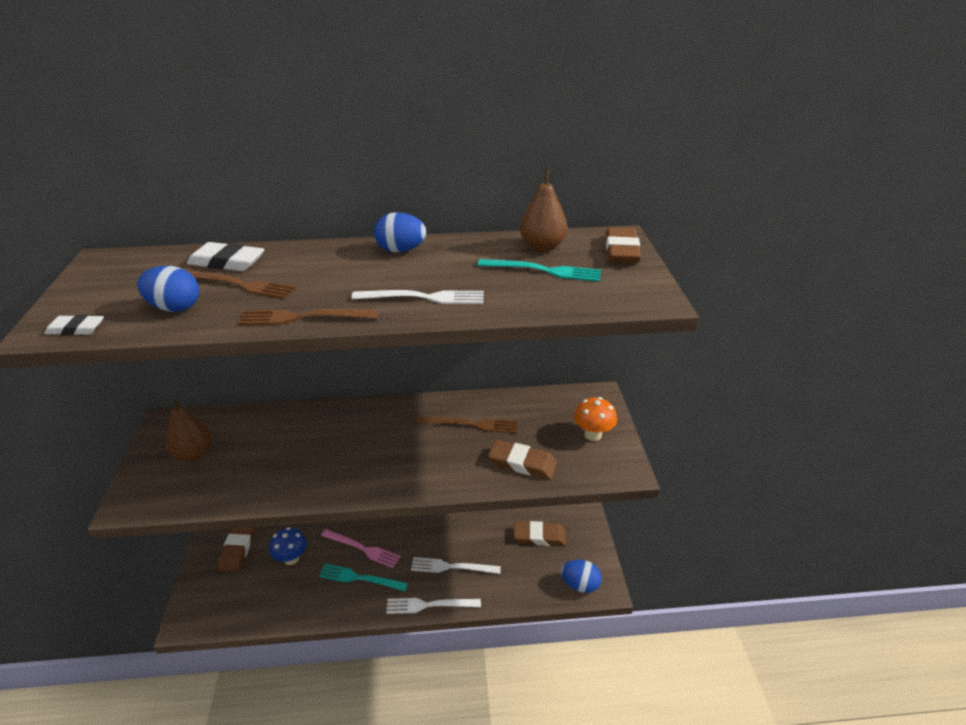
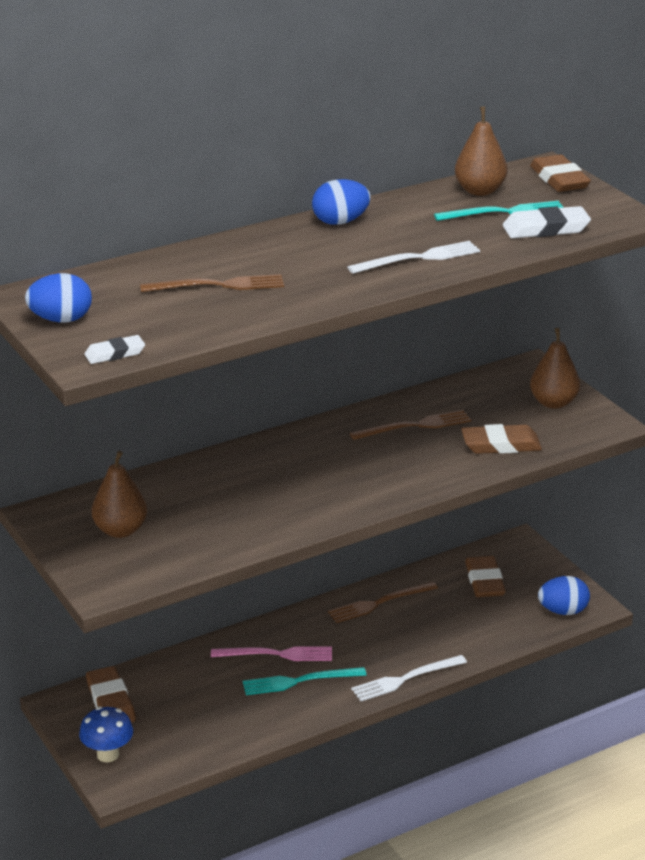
camera: 25 degrees left, 5 degrees down
blue egg [137,266,199,312] -> blue egg moved to [25,273,92,322]
white eraser [187,242,264,271] -> white eraser moved to [503,206,591,238]
brown fork [237,309,379,325] -> brown fork moved to [328,582,438,623]
blue mushroom [269,527,307,565] -> blue mushroom moved to [79,706,133,762]
white fork [411,557,501,574] -> none
brown eraser [514,521,566,546] -> brown eraser turned 75 degrees counterclockwise [465,556,506,597]
orange mushroom [574,397,617,441] -> brown pear [530,328,580,409]

